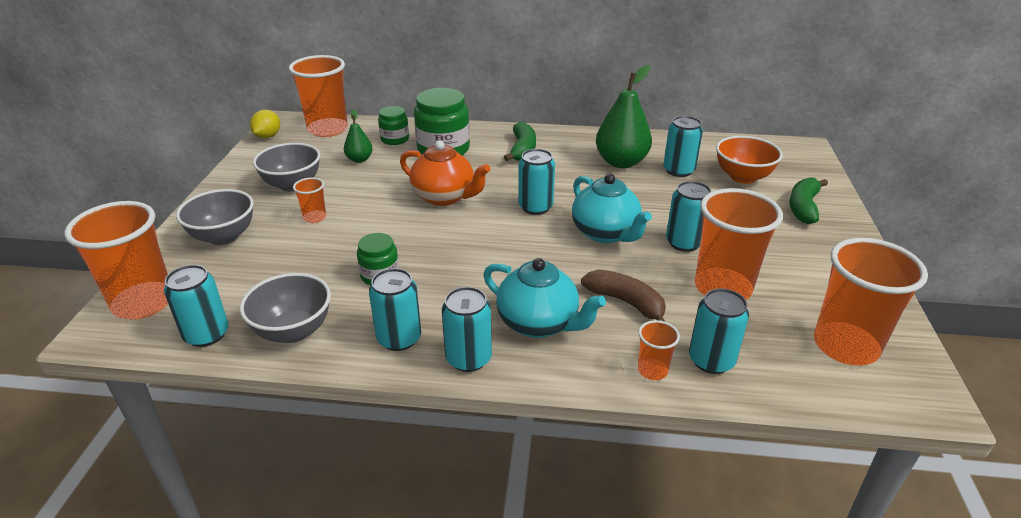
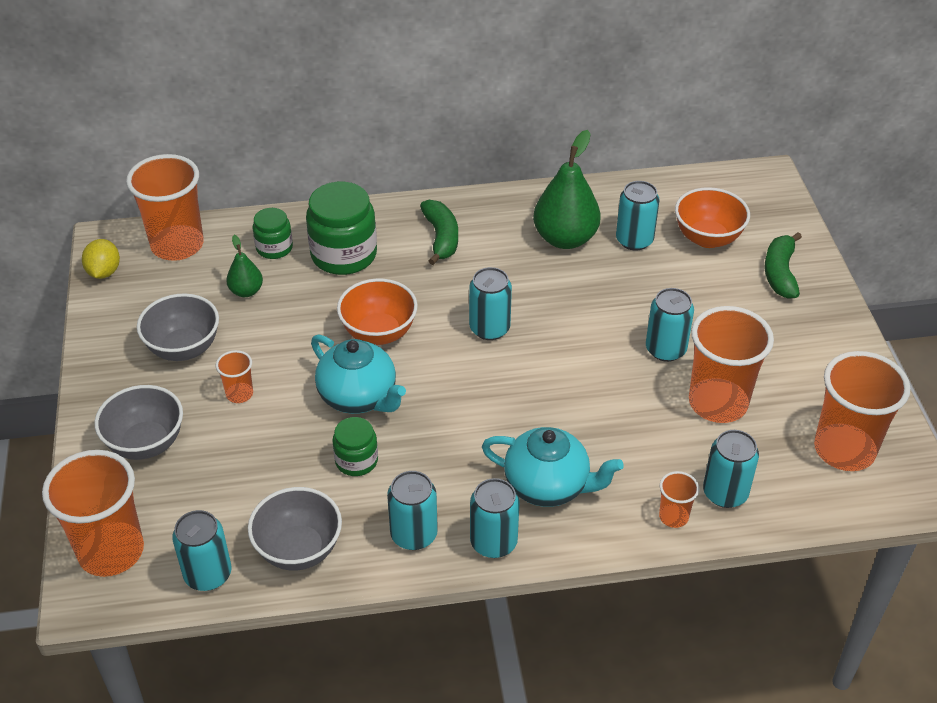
camera: 15 degrees left, 10 degrees up
orange teapot [400,140,490,206] -> orange bowl [337,279,418,345]
turquoise teapot [572,174,652,243] -> turquoise teapot moved to [311,335,406,414]
brown banana [581,270,666,322] -> none

